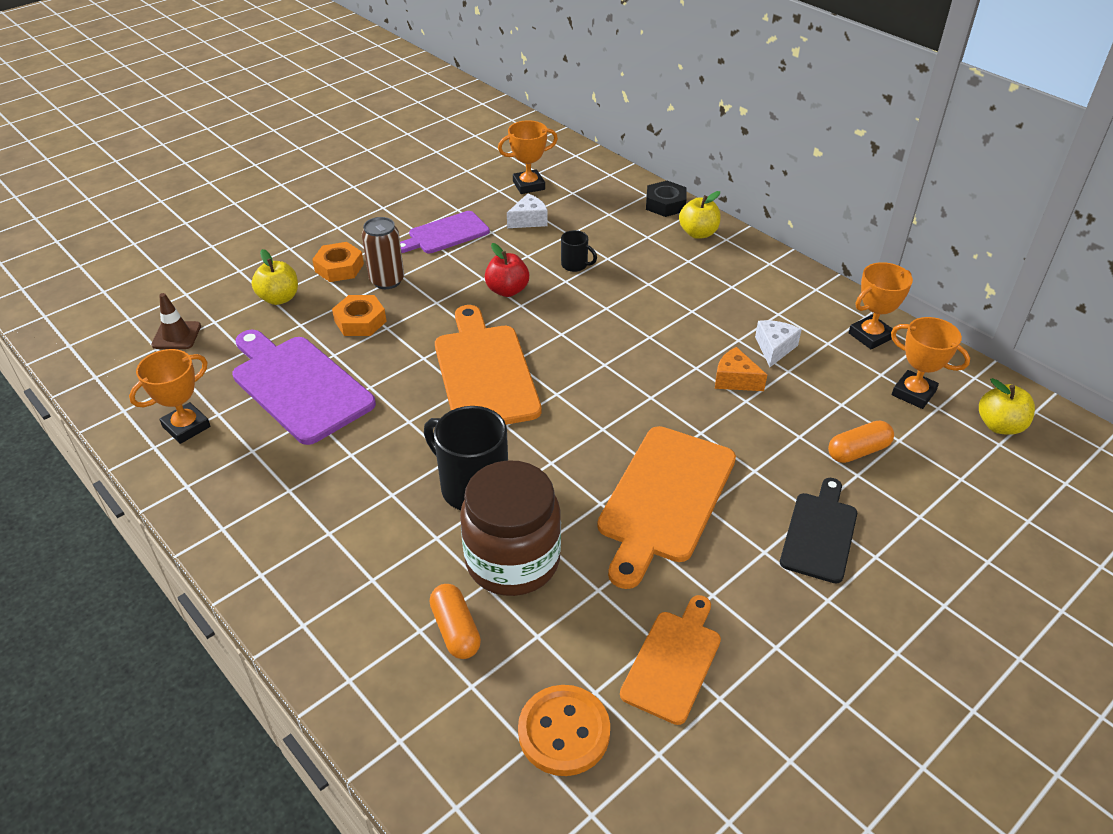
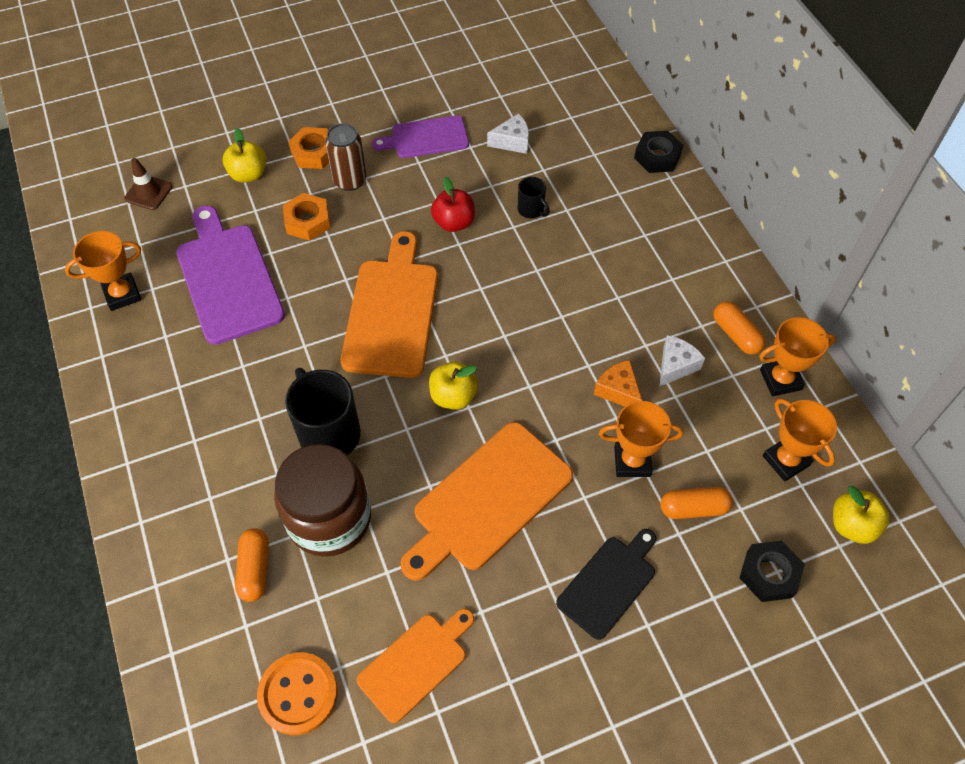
camera: 20 degrees right, 15 degrees up
orange trophy [498,120,558,194] -> orange trophy moved to [599,401,684,477]
yellow apple [679,191,721,239] -> yellow apple moved to [429,362,478,410]
none -> orange capsule [713,301,765,355]
none -> black nut [739,541,805,602]

